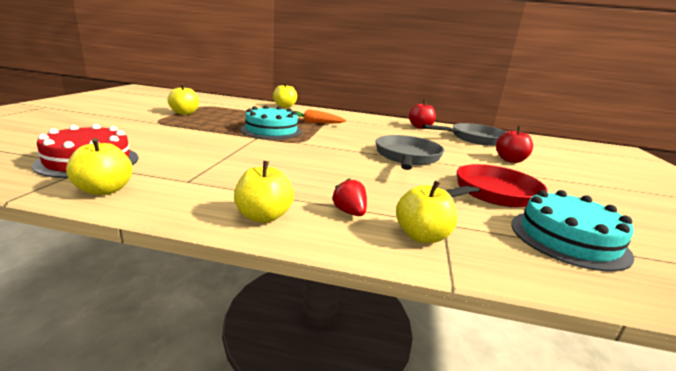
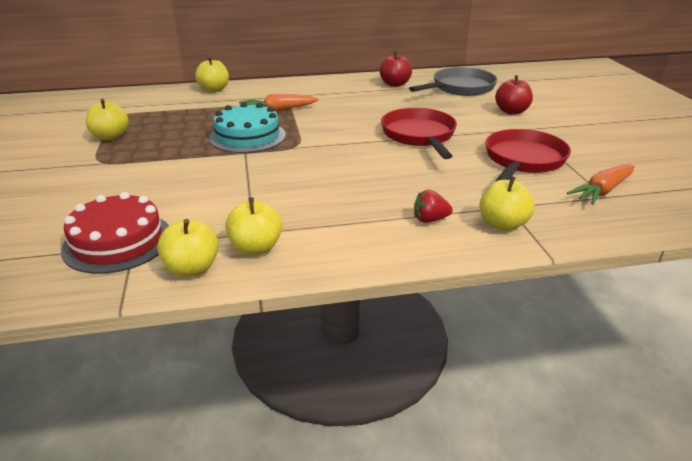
camera: 20 degrees left, 10 degrees up
yellow apple [234,161,294,223] -> yellow apple moved to [225,197,282,255]
red strawberry [332,178,367,216] -> red strawberry turned 45 degrees counterclockwise [414,190,453,223]
grey pan [375,135,444,170] -> red pan [381,108,457,159]
turquoise cake [511,190,634,271] -> orange carrot [567,164,635,204]

